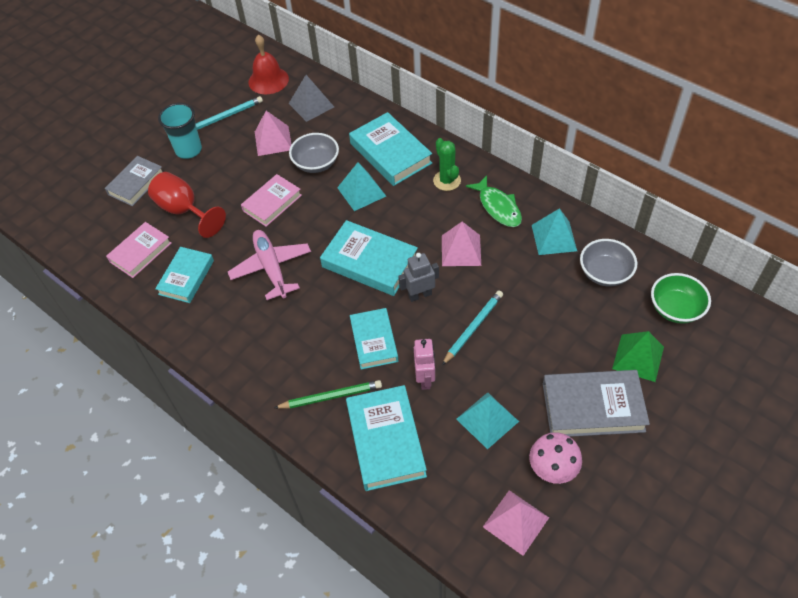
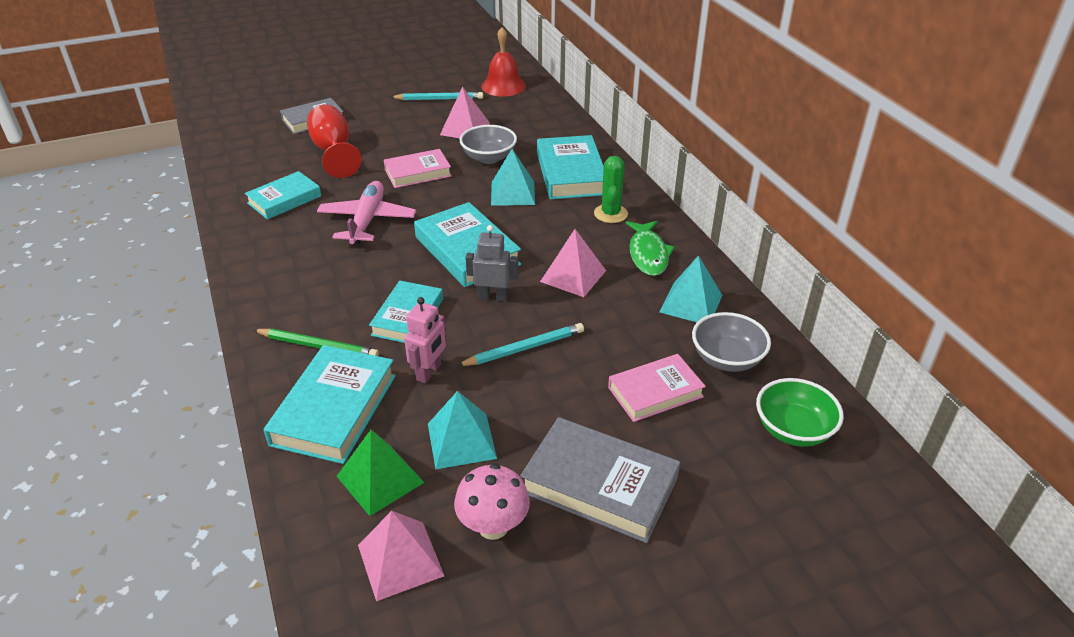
camera: 25 degrees right, 15 degrees down
pink book [106,222,171,278] -> pink book moved to [608,354,706,422]
turquoise cup [158,103,202,159] -> none
grey pyramid [289,75,334,122] -> none
green pyramid [612,331,664,382] -> green pyramid moved to [337,430,425,516]

